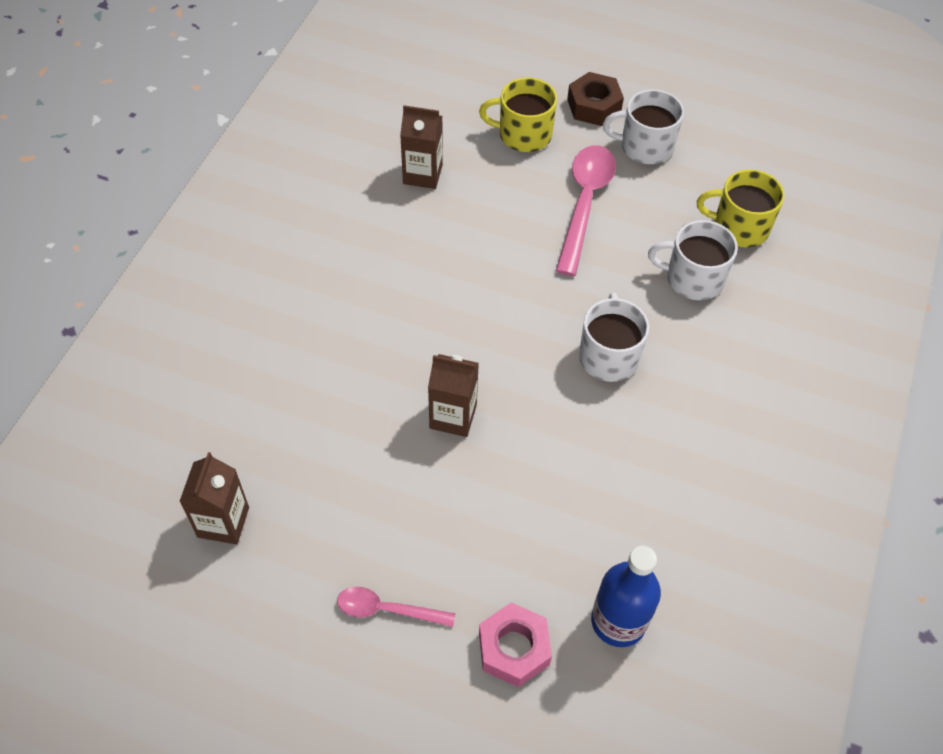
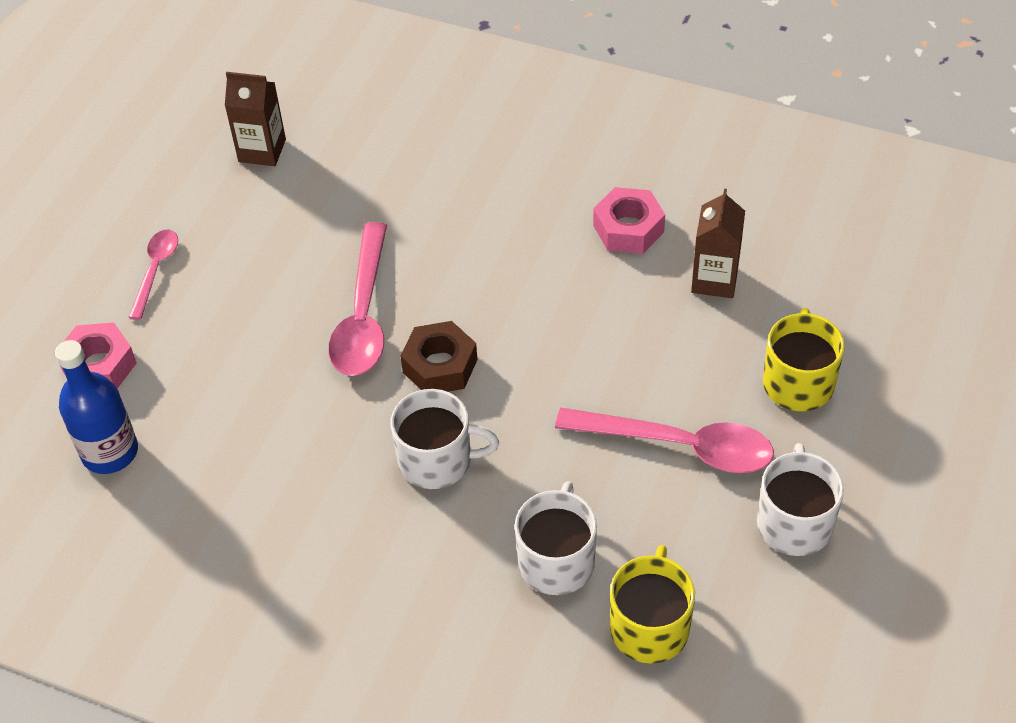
camera: 95 degrees right, 5 degrees down
brown carton [428,354,479,437] -> pink spoon [328,222,387,376]
brown nut [567,72,624,126] -> brown nut moved to [400,321,477,392]
none -> pink nut [593,187,665,254]

